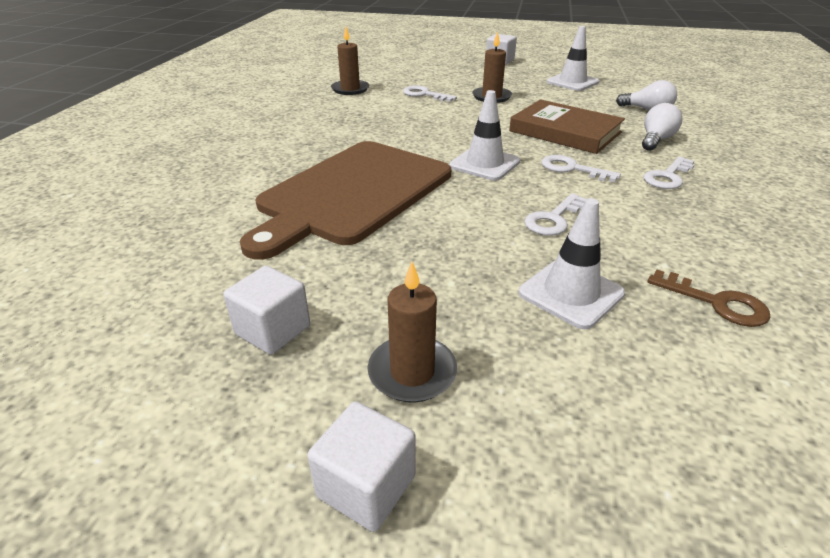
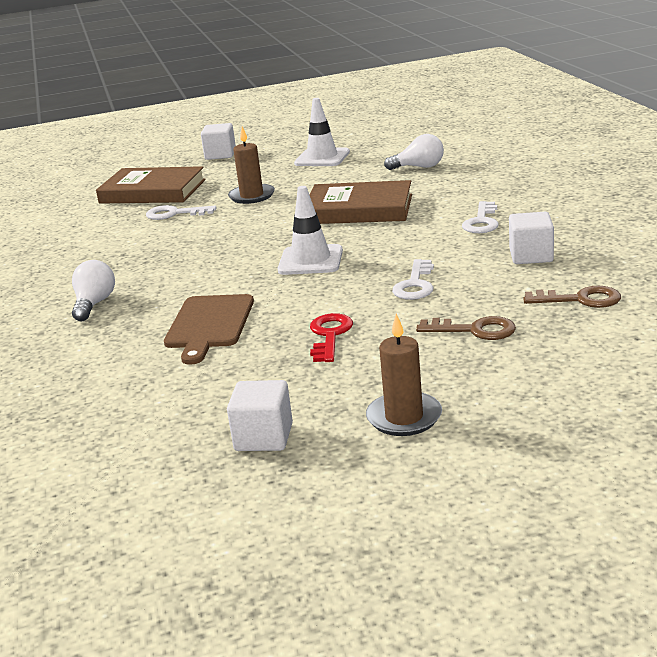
camera: 25 degrees left, 10 degrees down
brown cutting board [240,141,451,260] -> brown cutting board [164,294,254,365], size x0.54
white cube [307,402,416,532] -> white cube moved to [509,212,554,264]
brown candle [331,27,369,95] -> none
white traffic cone [519,198,625,329] -> brown key [416,316,516,340]
white key [541,155,621,182] -> none
white light bulb [642,103,683,151] -> white light bulb moved to [72,260,115,321]
none -> brown book [96,166,206,204]
none -> red key [310,313,353,362]

